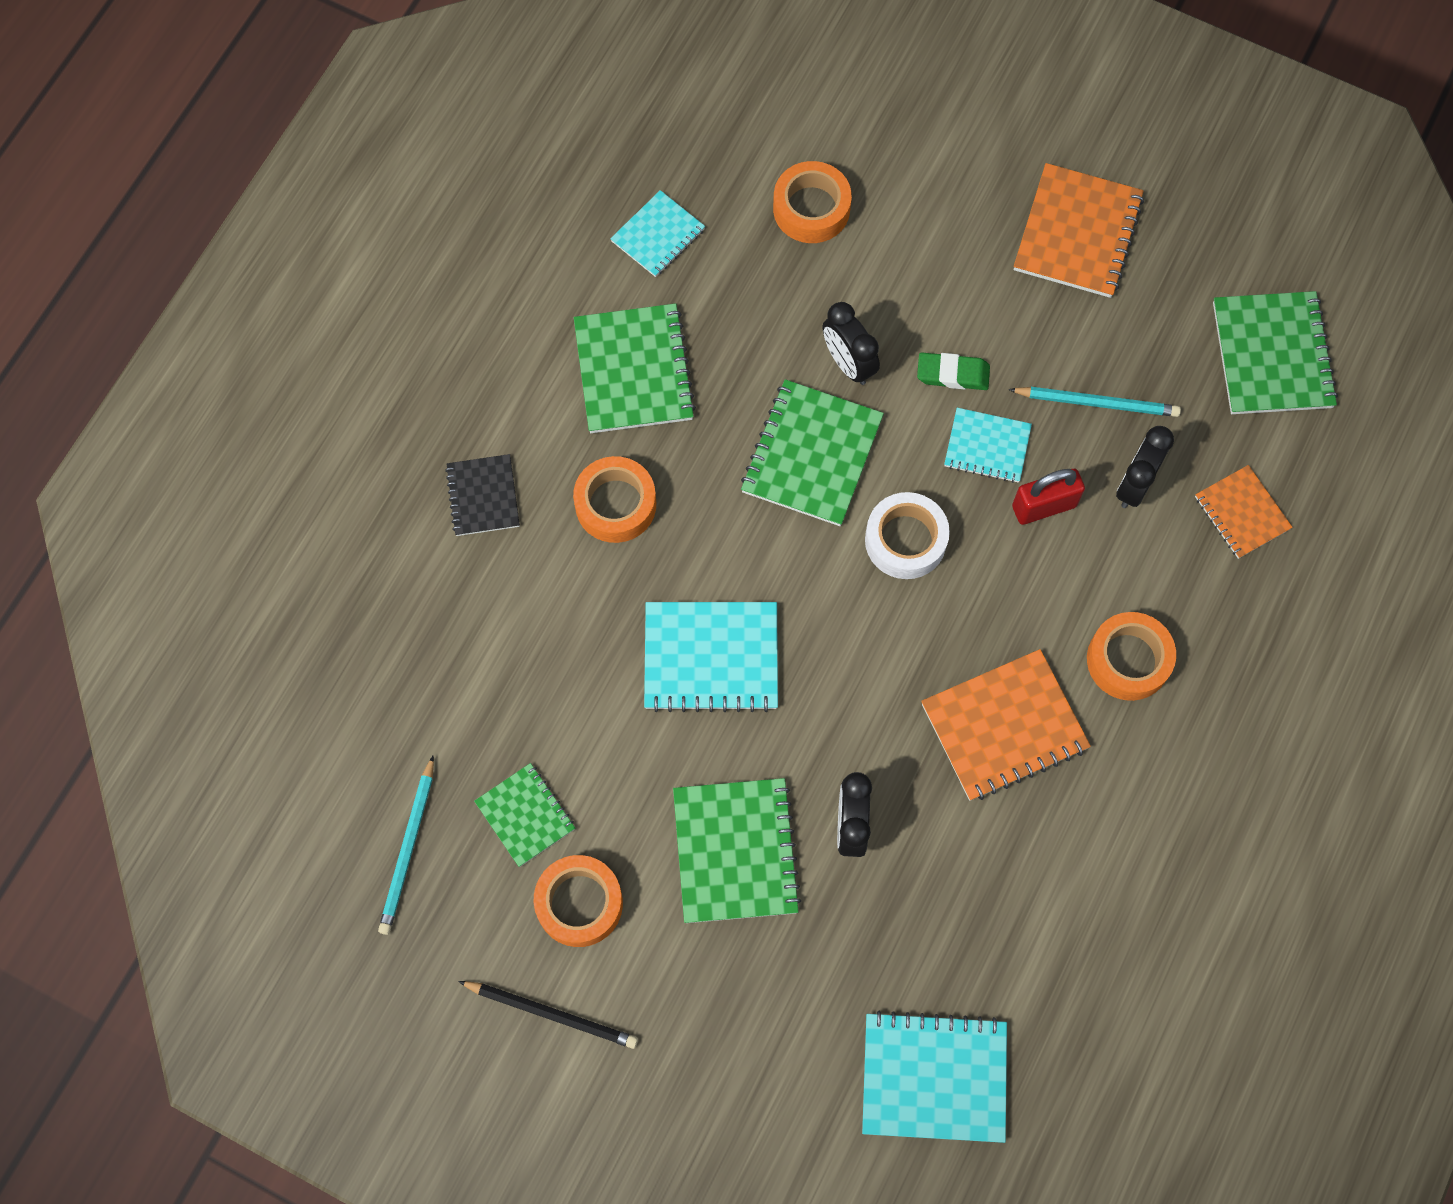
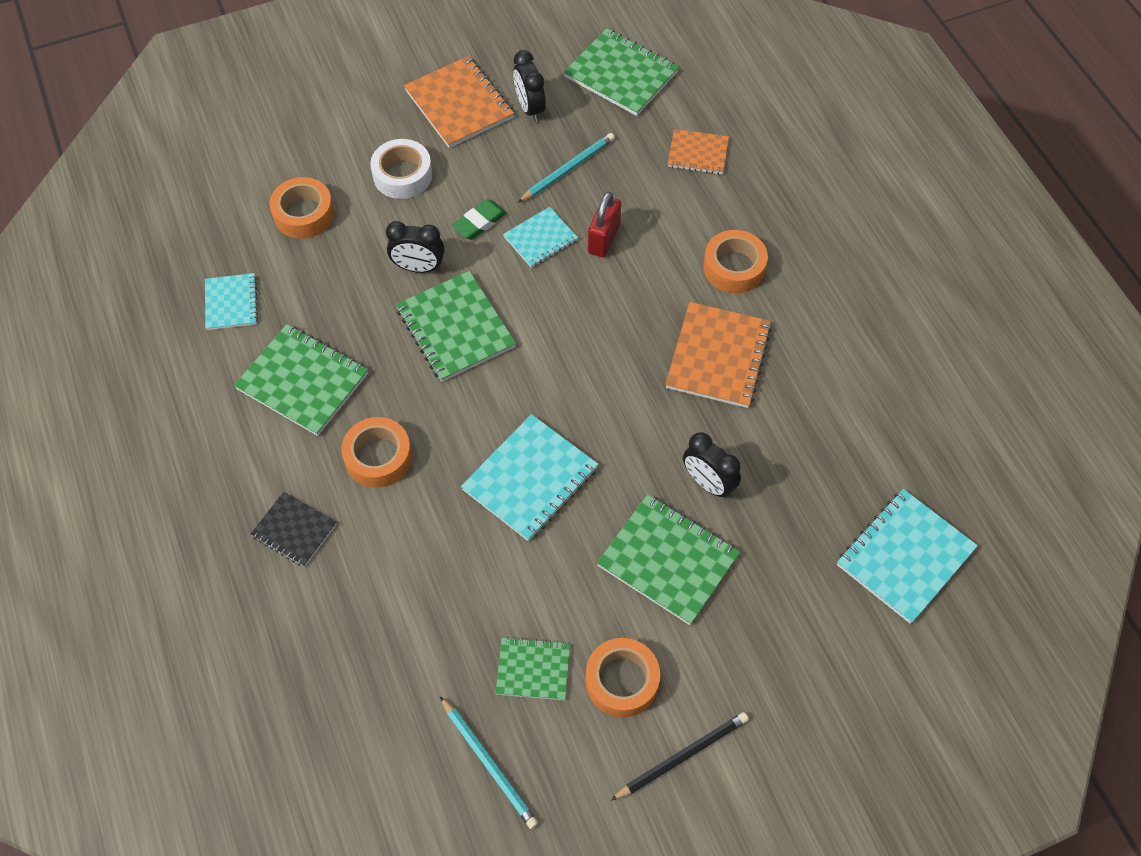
camera: 50 degrees left, 10 degrees down
white tape [865,492,950,579] -> white tape moved to [370,139,432,199]
black clock [1116,426,1174,508] -> black clock moved to [513,50,546,122]

